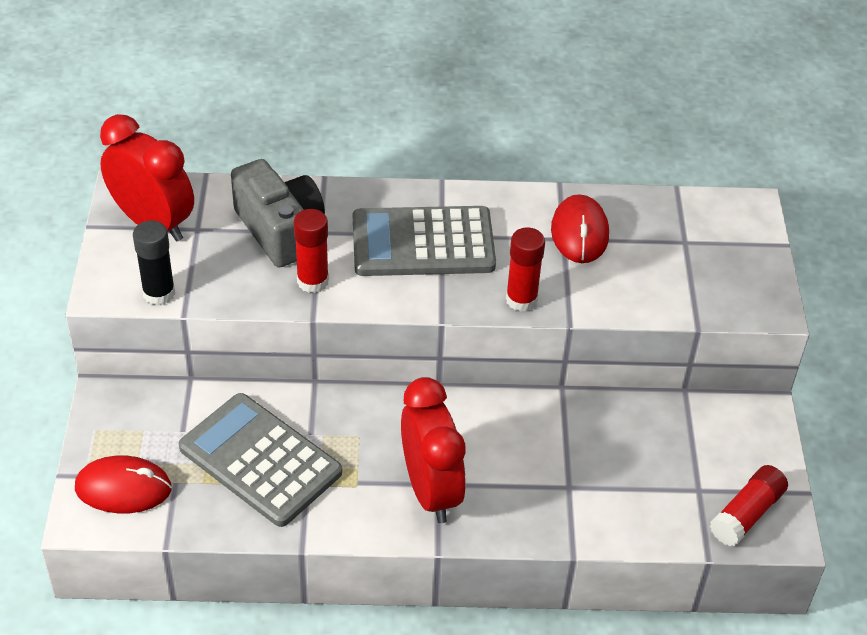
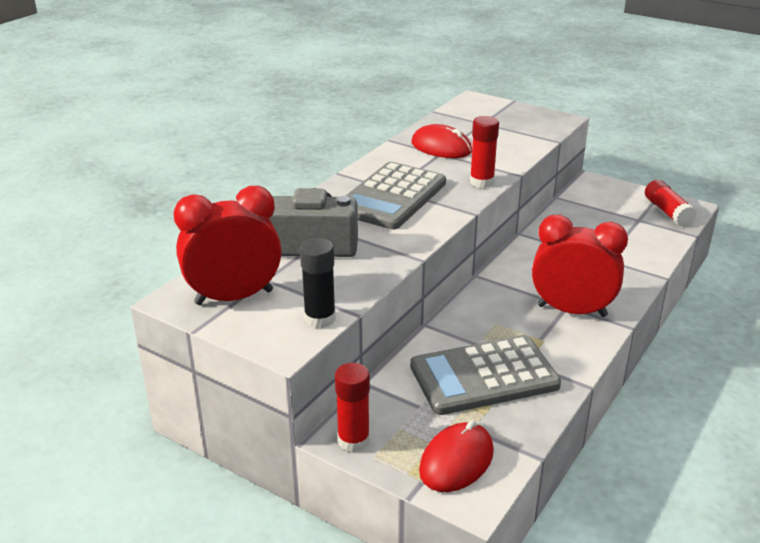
camera: 55 degrees left, 15 degrees down
red glue stick [294,209,329,293] -> red glue stick moved to [335,363,370,452]

